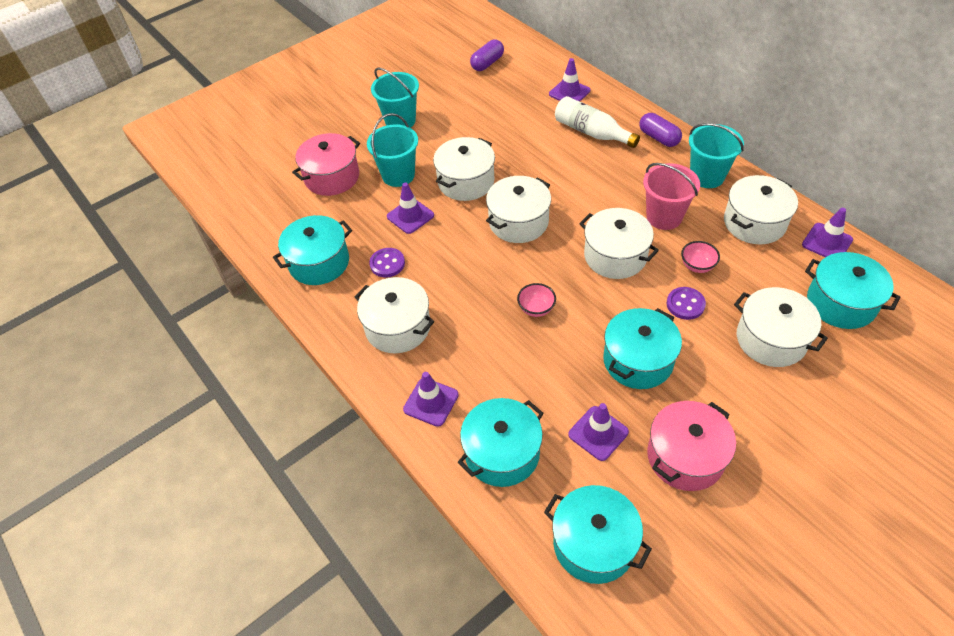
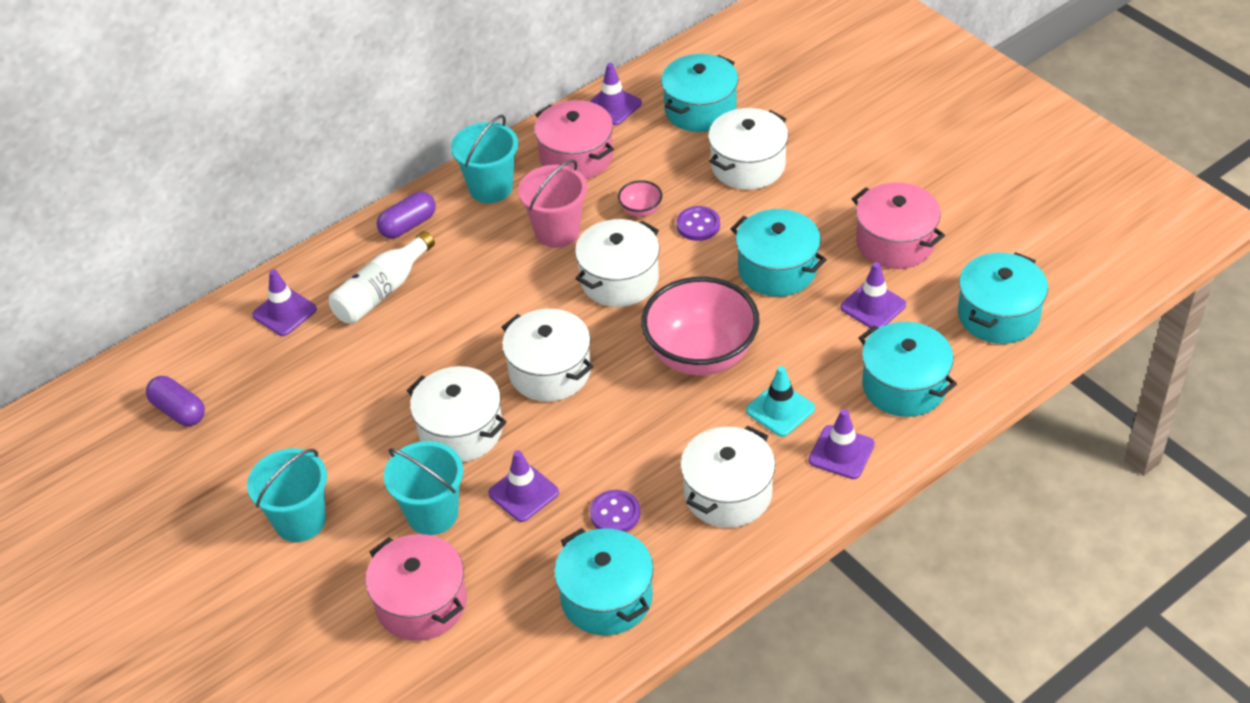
camera: 90 degrees left, 5 degrees down
pink bowl [517,283,556,317] -> pink bowl [641,277,760,375], size x2.41
white pot [724,175,798,244] -> pink pot [534,100,614,179]
none -> turquoise traffic cone [746,366,815,437]

